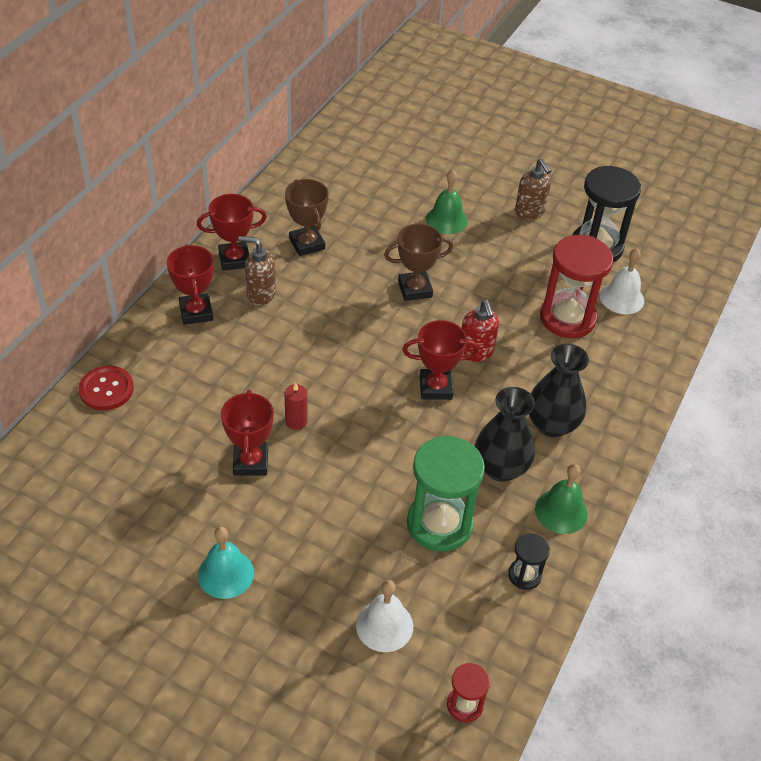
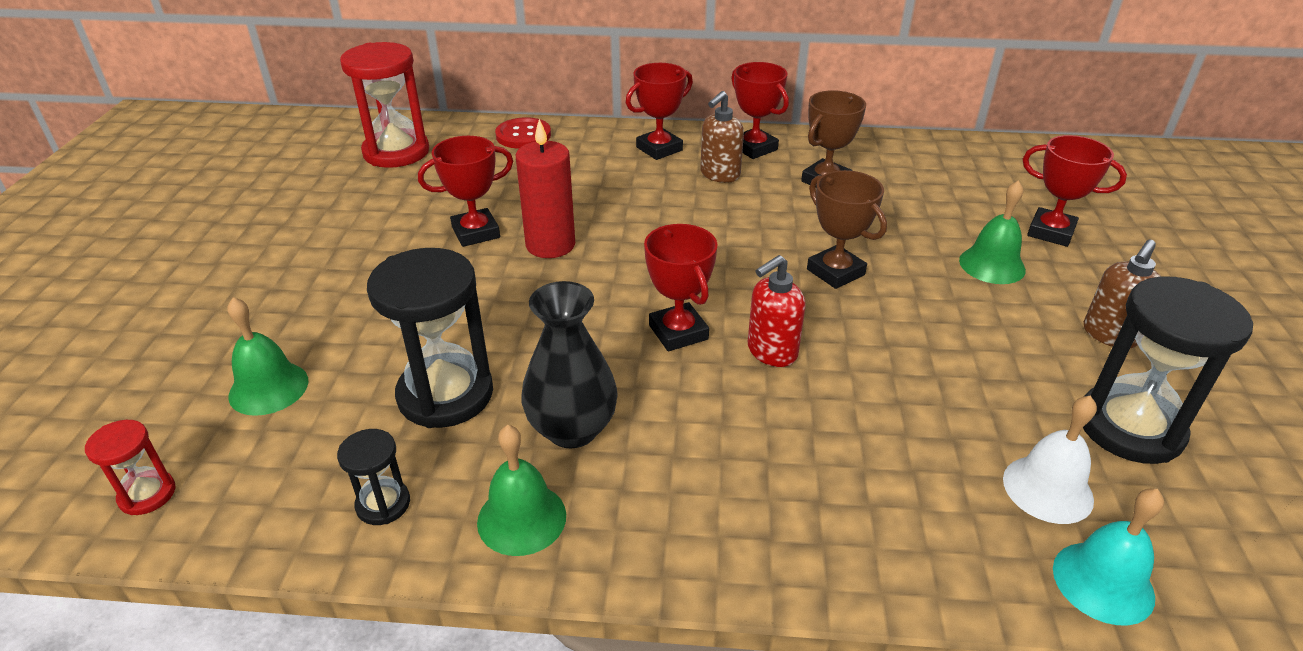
camera: 70 degrees right, 10 degrees down
turquoise bell [198,527,254,599] -> turquoise bell moved to [1053,489,1164,625]
brown soap dispenser [239,236,276,305] -> brown soap dispenser turned 135 degrees counterclockwise [700,91,744,183]
red candle [285,383,308,430] -> red candle [516,119,575,258], size x1.83
white bell [356,580,413,652] -> green bell [227,297,309,416]
green hourglass [407,436,485,552] -> black hourglass [367,248,493,428]
black vase [529,344,589,437] -> none
red hourglass [540,235,614,338] -> red hourglass moved to [340,42,429,168]
none -> red trophy [1023,135,1127,247]

